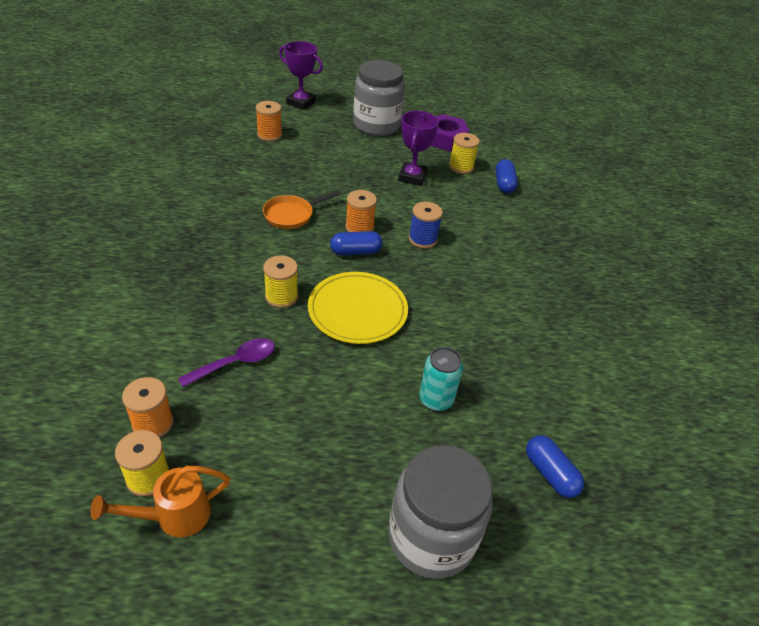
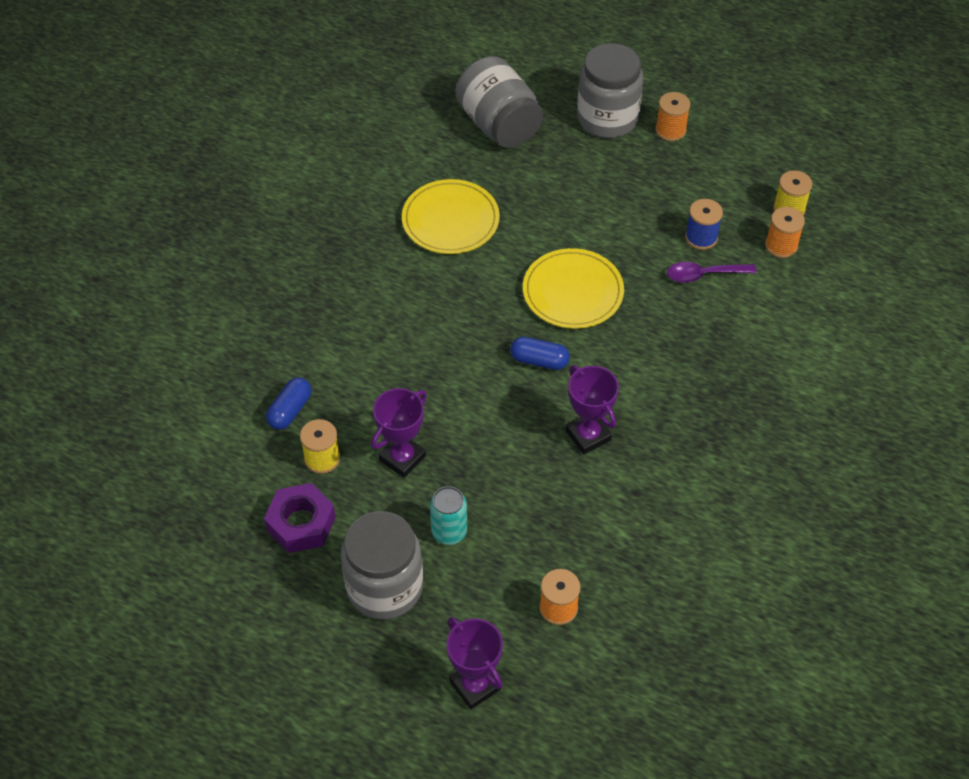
camera: 150 degrees left, 10 degrees up
orange watering can [90,466,230,538] -> none
orange pan [263,190,341,229] -> purple trophy [566,365,619,455]
yellow spool [263,255,298,308] -> none
orange spool [345,190,377,232] -> orange spool moved to [655,92,690,141]
blue spool [409,202,443,248] -> blue spool moved to [685,199,723,250]
turquoise can [419,347,463,411] -> turquoise can moved to [430,486,467,545]
blue capsule [526,435,584,498] -> grey jar [455,56,543,148]
none -> yellow plate [402,179,500,254]

